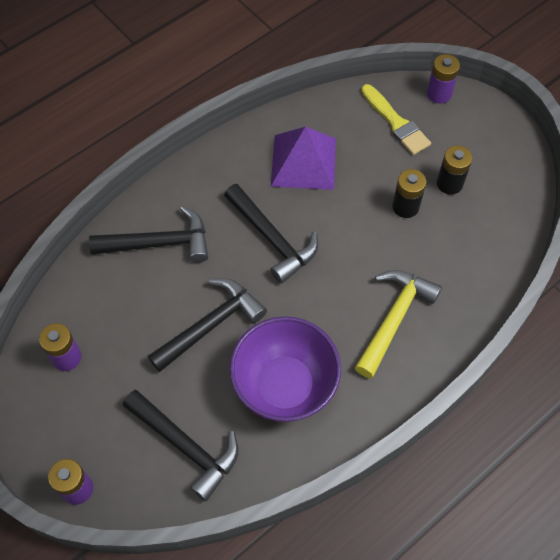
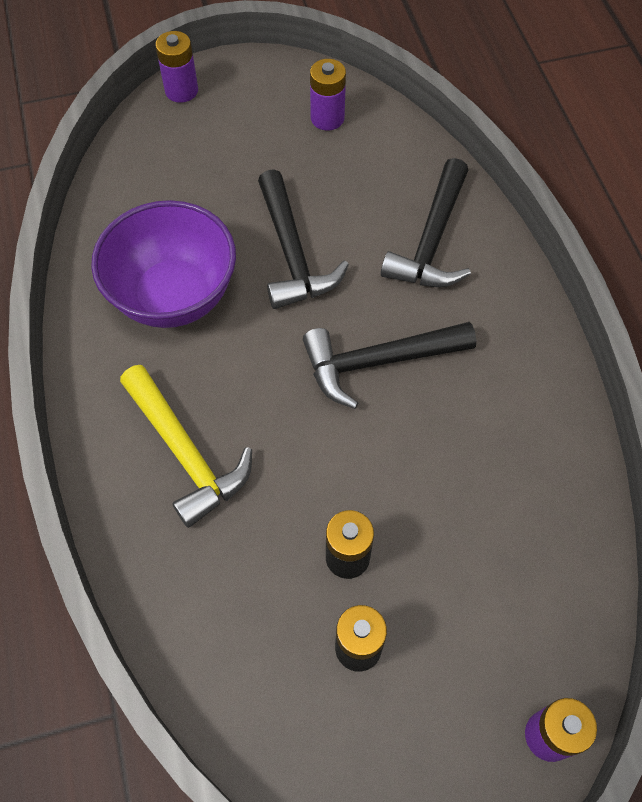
camera: 115 degrees right, 0 degrees up
black hammer [123,390,238,501] -> none
purple pyramid [271,127,336,190] -> none
yellow brush [361,84,431,155] -> none

